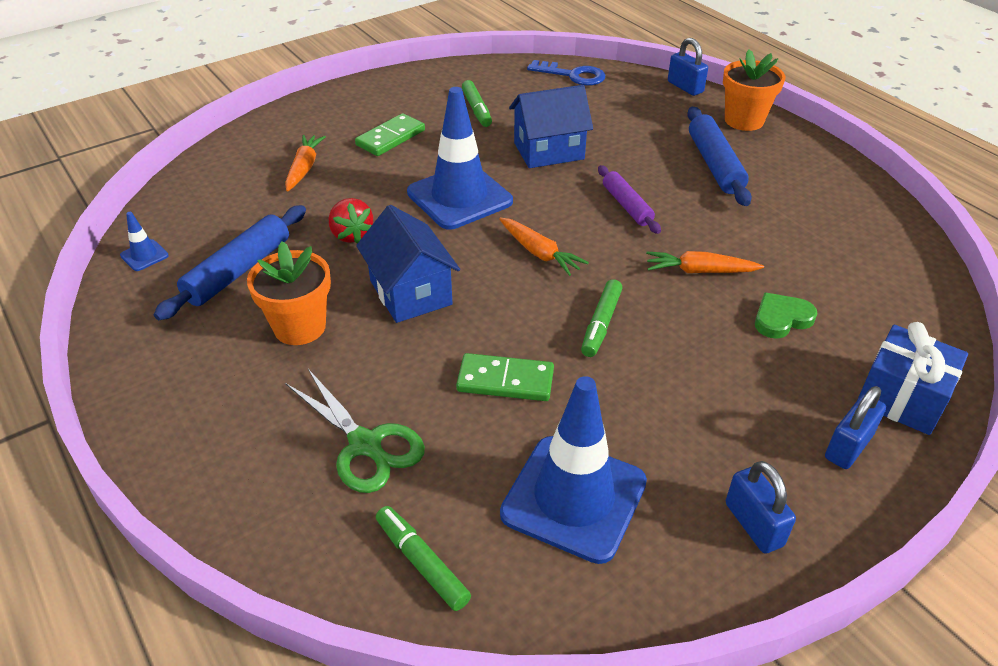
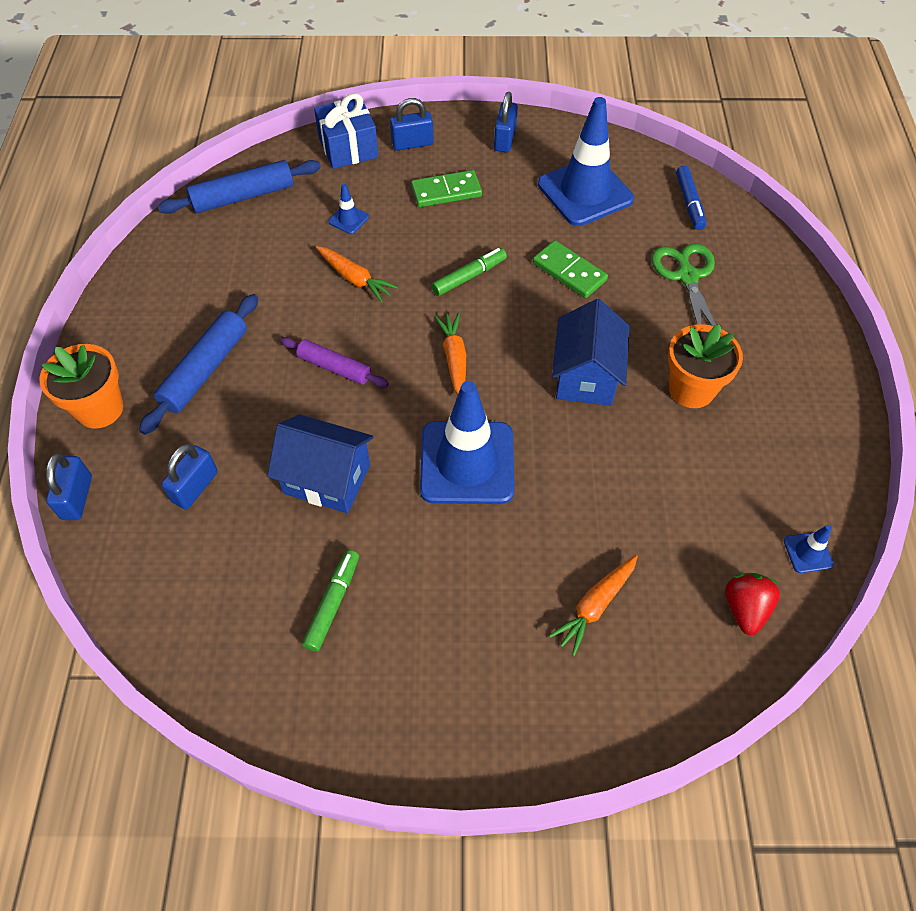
camera: 145 degrees left, 15 degrees up
blue rolling pin [154,205,306,320] -> blue rolling pin moved to [158,160,321,214]
red strawberry [328,198,373,244] -> red strawberry moved to [725,573,780,635]
green domino [355,113,425,156] -> green domino moved to [411,170,482,207]
green marker [376,506,471,611] -> blue marker [676,166,706,230]
blue key [527,60,605,86] -> none
purple rolling pin [598,165,661,234] -> purple rolling pin turned 75 degrees counterclockwise [280,337,389,387]
green heart [755,292,818,339] -> blue traffic cone [328,183,369,234]
none -> blue padlock [161,444,218,510]

